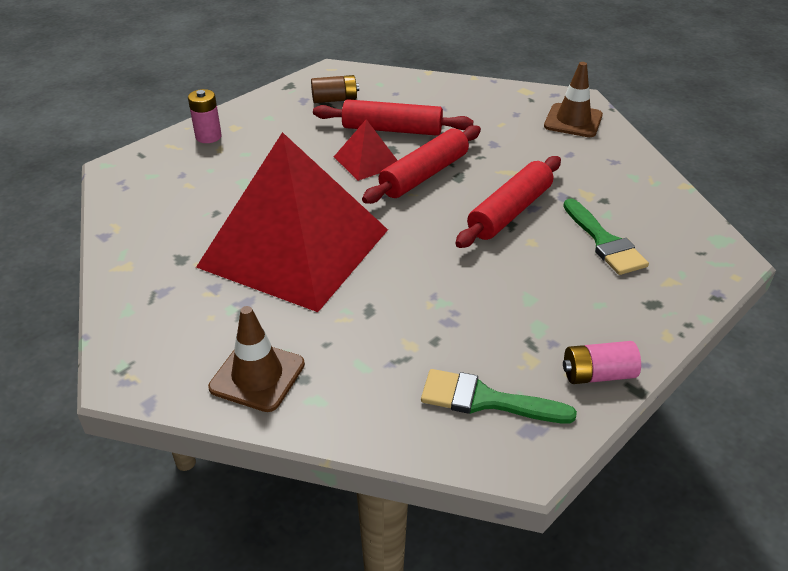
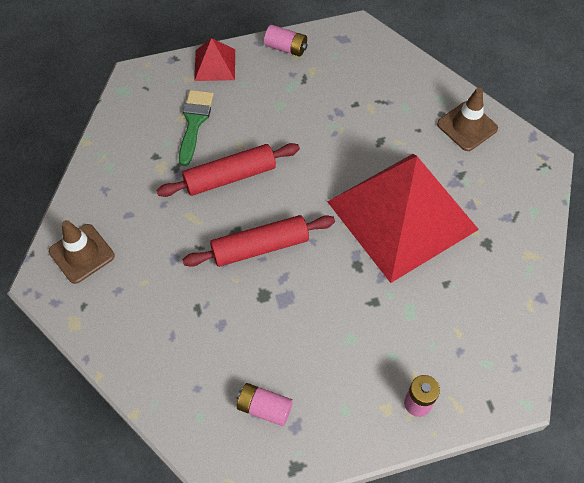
camera: 150 degrees left, 20 degrees up
brown battery [311,75,359,103] -> pink battery [237,383,293,426]
red rolling pin [313,99,473,136] -> none
red pyramid [334,119,398,181] -> red pyramid moved to [194,38,235,81]
green brush [421,369,577,423] -> none

